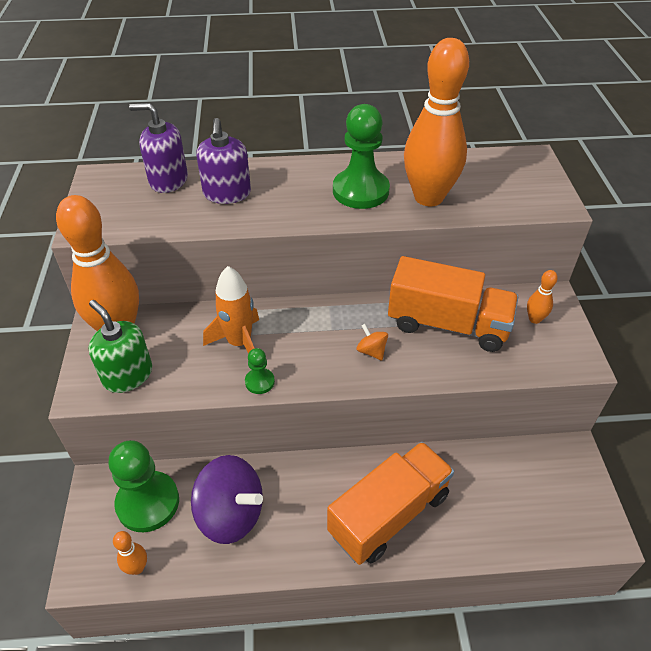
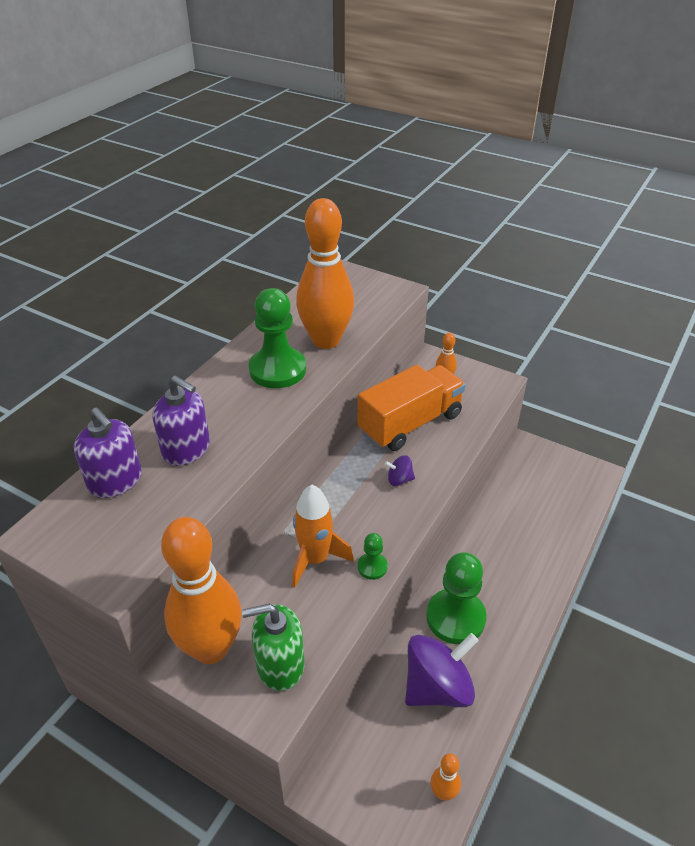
camera: 55 degrees left, 5 degrees down
green pawn [109,440,179,532] -> green pawn moved to [426,552,487,644]
purple soap dispenser [129,103,188,193] -> purple soap dispenser turned 90 degrees counterclockwise [74,407,142,498]
orange truck [327,442,454,565] -> none
orange spinning top [357,324,388,361] -> purple spinning top [385,455,415,486]

